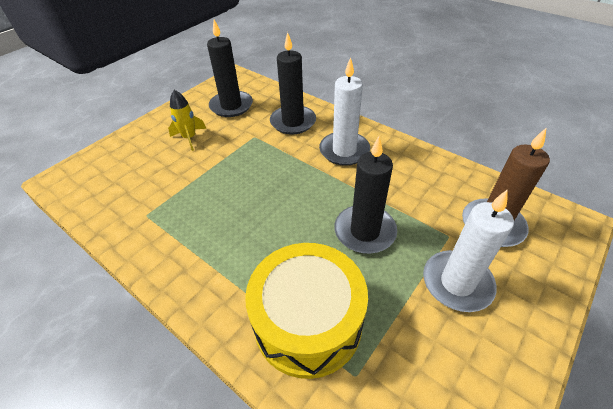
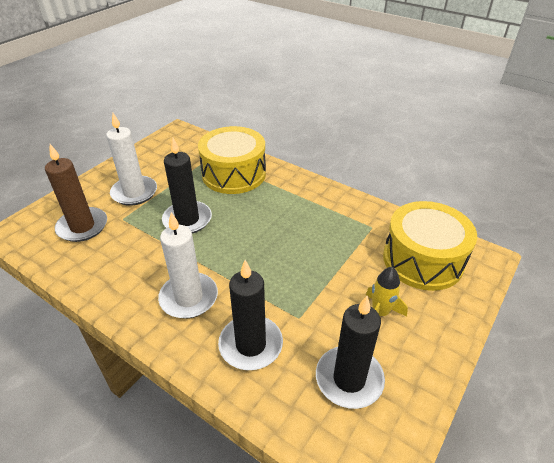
camera: 175 degrees right, 5 degrees down
none -> yellow drum [383,201,477,291]

